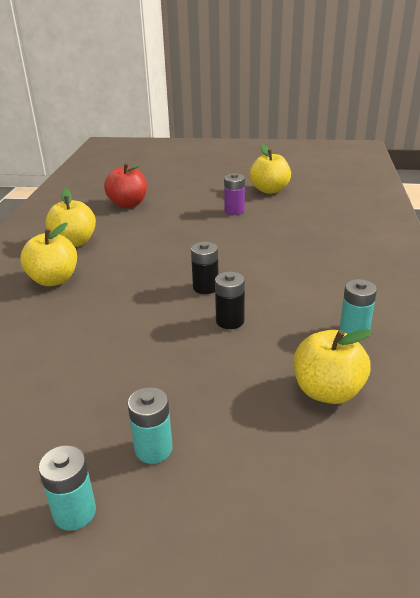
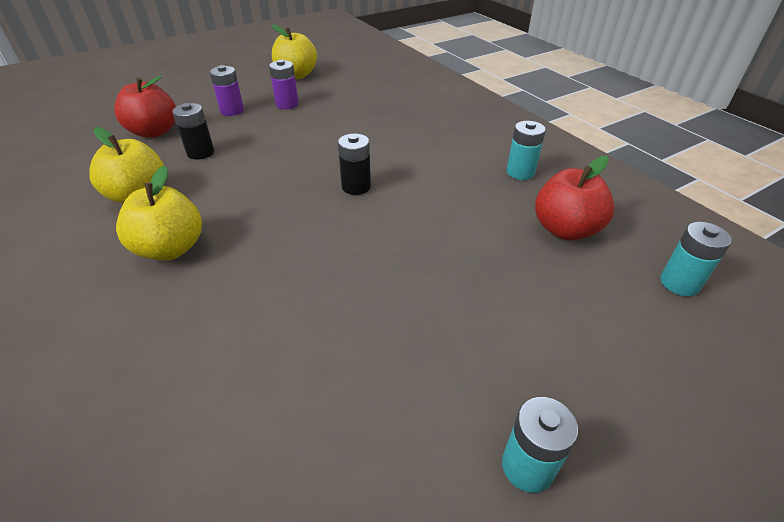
camera: 40 degrees left, 10 degrees up
turquoise battery [128,387,173,464] -> turquoise battery moved to [660,222,732,296]
black battery [215,271,245,329] -> black battery moved to [172,103,214,160]
yellow apple [294,329,372,404] -> red apple [535,156,614,241]
none -> purple battery [210,65,244,116]

